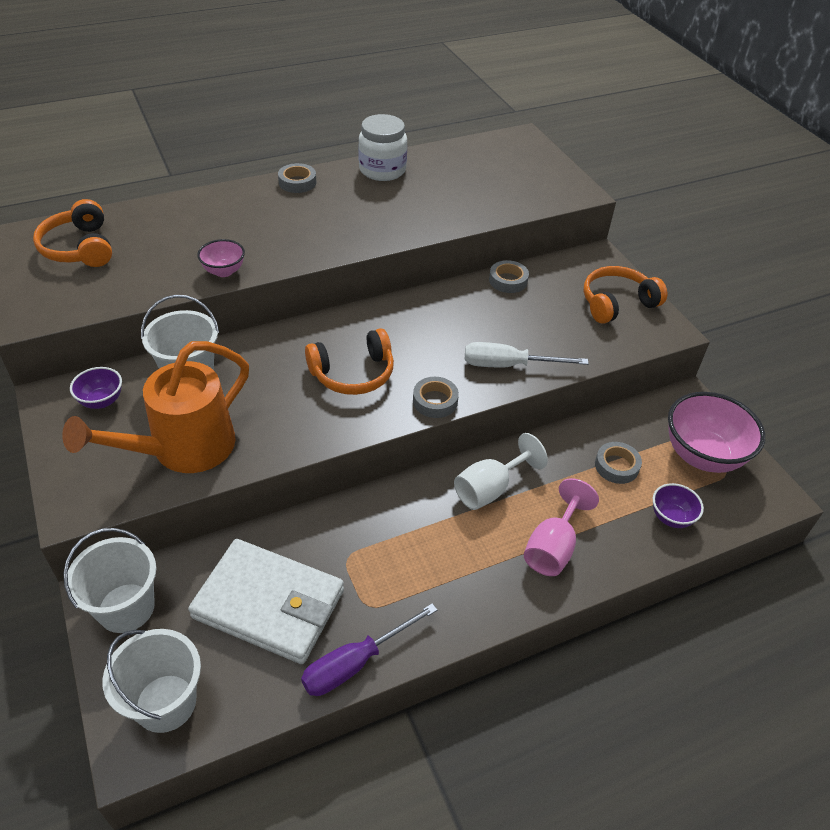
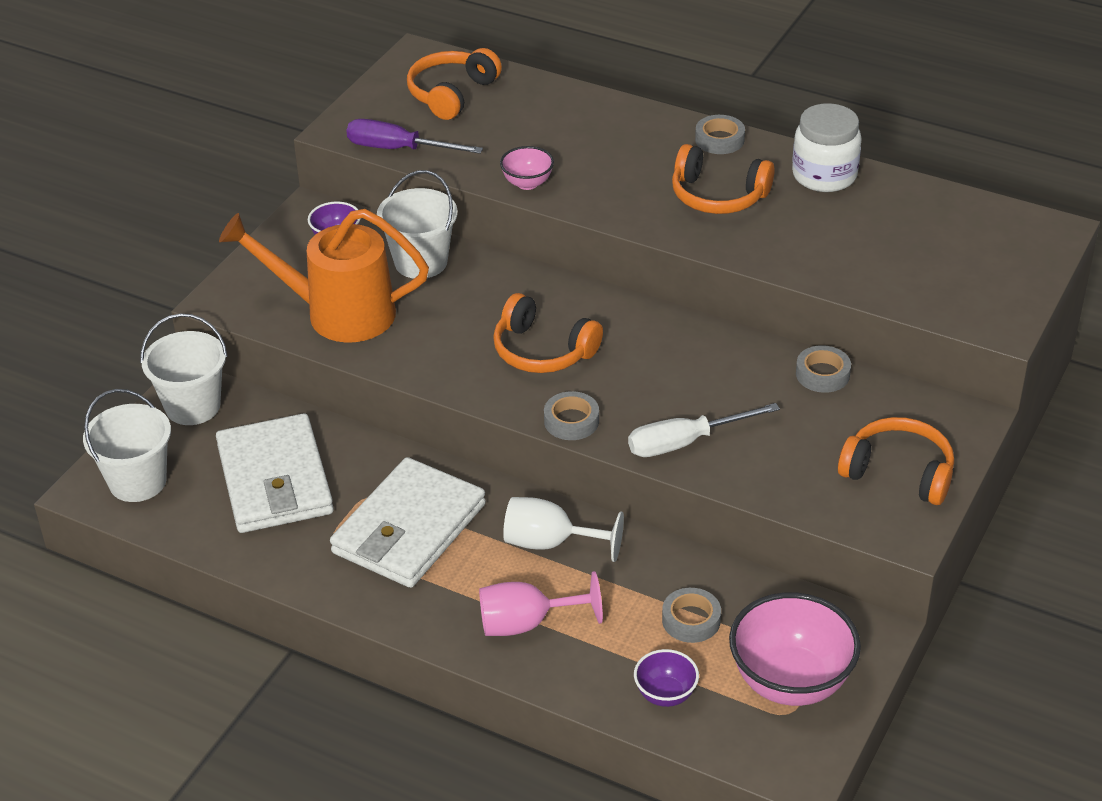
camera: 55 degrees right, 5 degrees down
purple screwdriver [301,603,437,696] -> purple screwdriver moved to [346,119,483,154]
white screwdriver [465,342,589,367] -> white screwdriver turned 75 degrees counterclockwise [628,403,780,457]
none -> white wallet [330,457,486,588]
none -> orange headphones [672,144,775,214]

